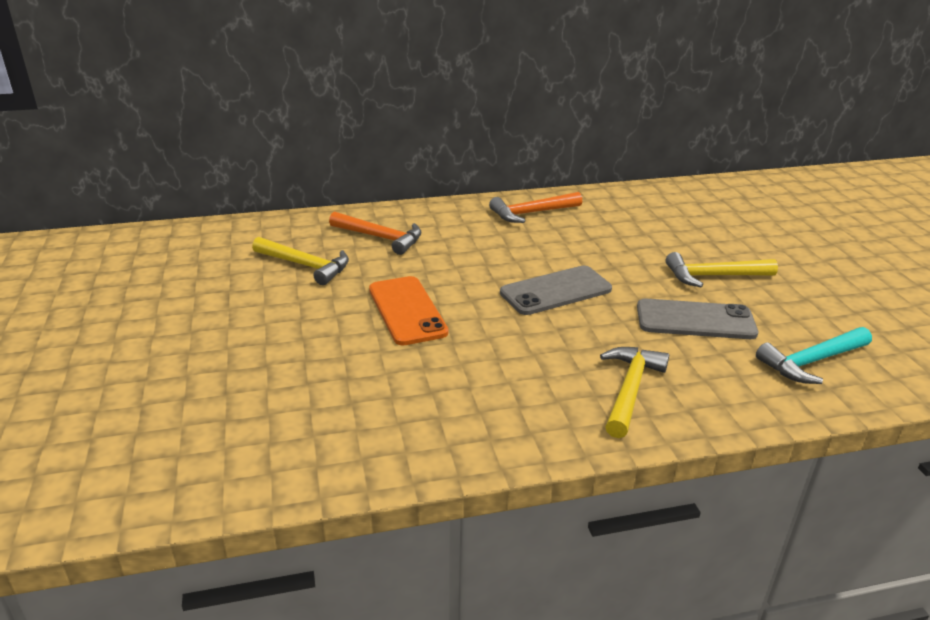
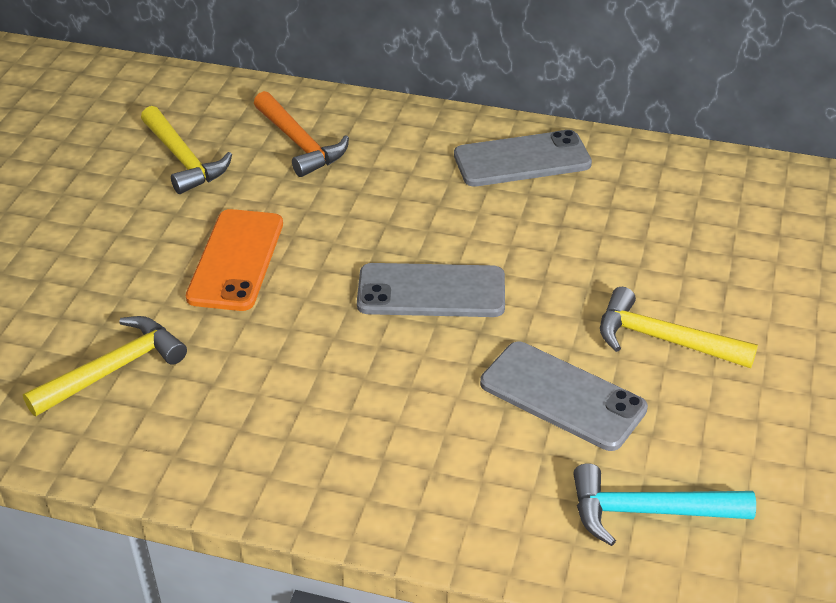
camera: 30 degrees right, 10 degrees up
orange hammer [489,192,582,223] -> grey phone [454,130,592,187]
yellow hammer [600,347,669,438] -> yellow hammer moved to [23,316,187,416]

